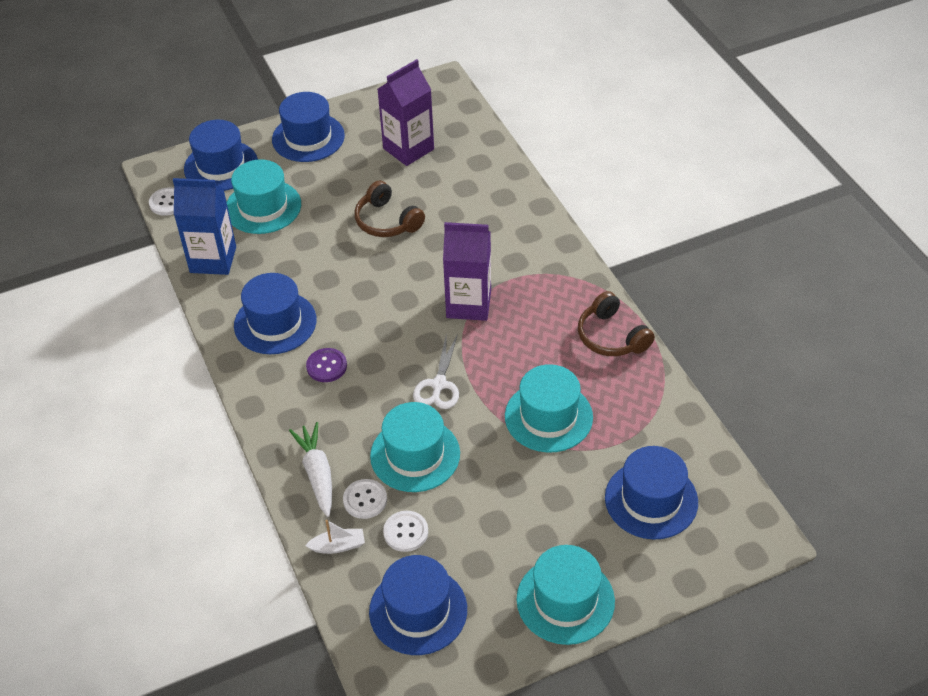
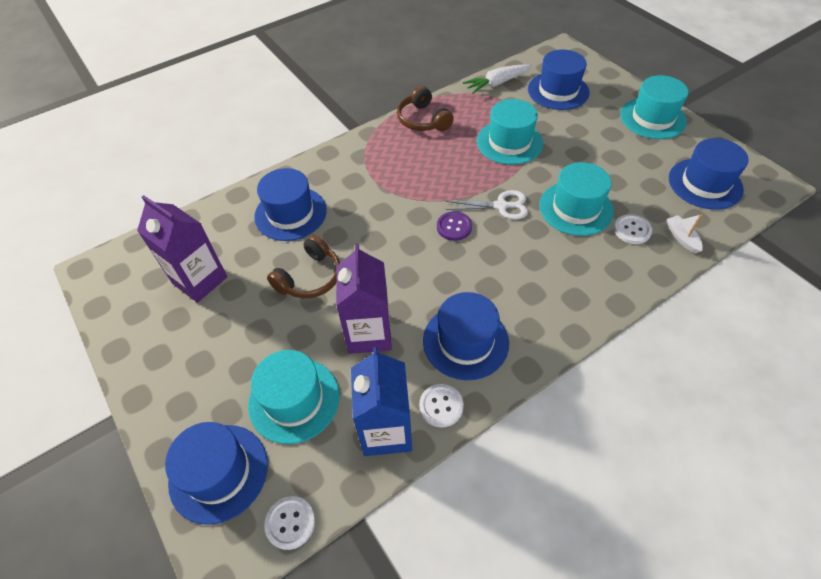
camera: 100 degrees left, 5 degrees up
blue hat [272,92,345,162] -> blue hat moved to [254,168,327,241]
white carrot [289,422,332,517] -> white carrot moved to [463,64,532,94]
purple button [306,348,347,382] -> purple button moved to [437,211,472,241]
white button [383,511,428,552] -> white button moved to [419,384,464,428]
purple carton [443,222,491,321] -> purple carton moved to [336,243,392,354]
brown headphones [578,291,655,356] -> brown headphones turned 105 degrees clockwise [397,86,454,131]

